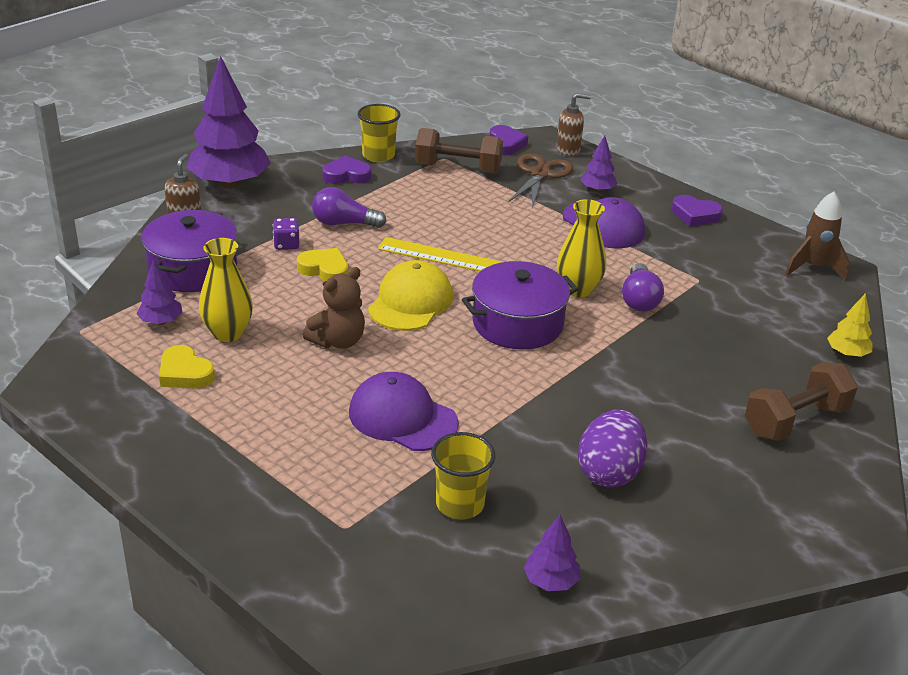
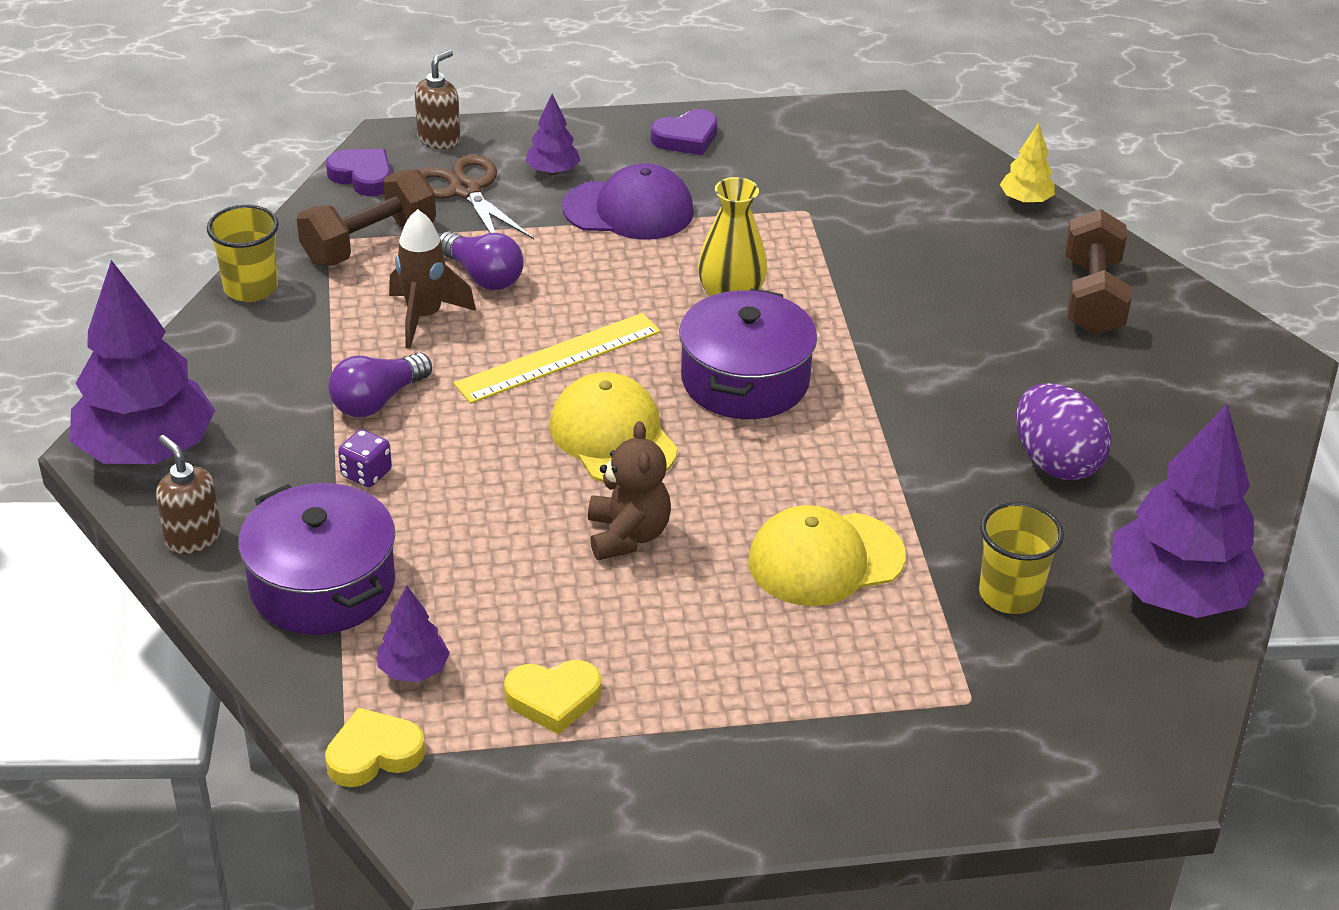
camera: 50 degrees left, 5 degrees up
yellow vase [199,238,253,342] -> none
yellow heart [297,248,348,282] -> yellow heart moved to [325,707,425,787]
purple heart [322,155,372,184] -> none
purple cap [349,372,459,451] -> yellow cap [748,505,906,606]
purple tree [524,515,580,591] -> purple tree [1111,404,1265,618], size x2.18
purple light bulb [622,263,664,312] -> purple light bulb moved to [439,231,524,290]
brown rocket [785,191,850,280] -> brown rocket moved to [389,209,476,349]

